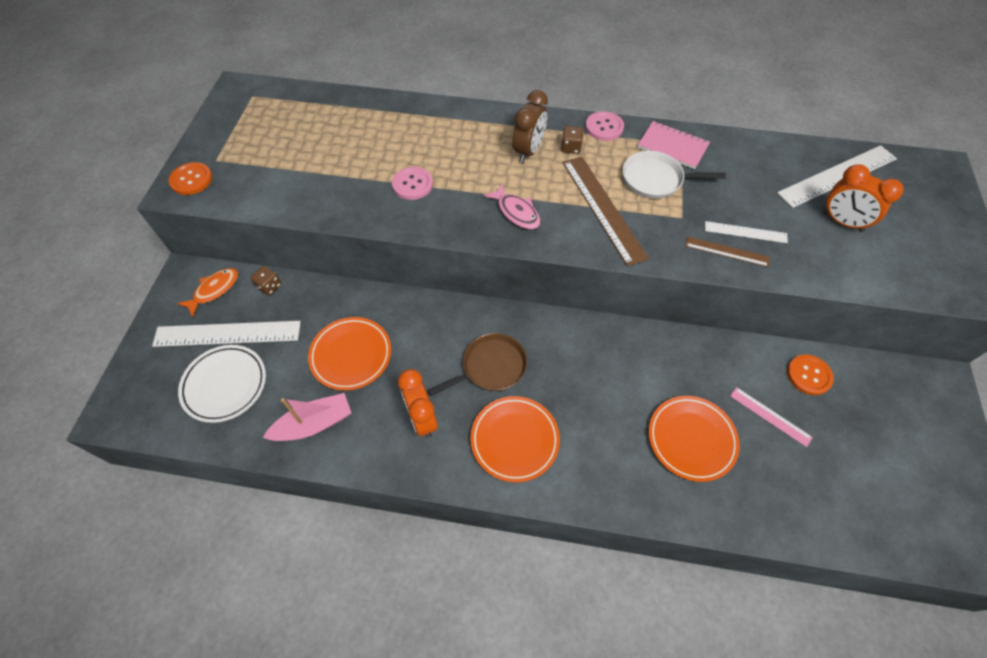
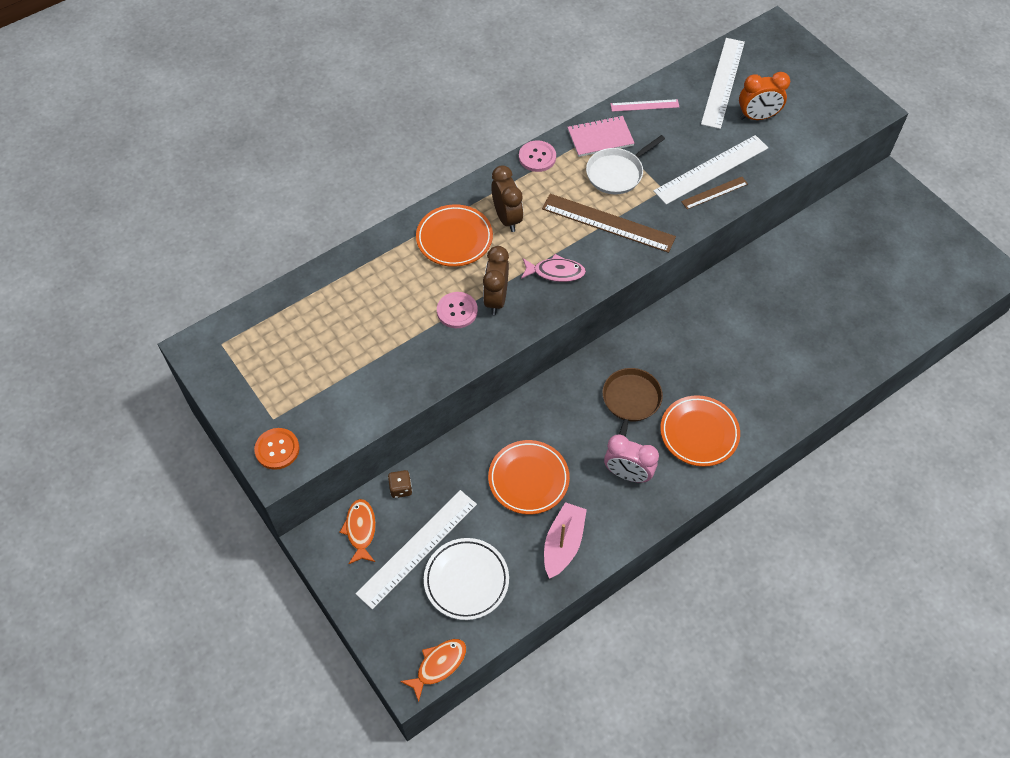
camera: 45 degrees left, 0 degrees up
orange clock [398,369,438,438] -> pink clock [604,435,659,483]
brown dice [561,126,584,154] -> none
orange plate [648,396,740,482] -> orange plate moved to [416,204,493,267]
white ruler [705,221,788,243] -> white ruler [653,135,768,205], size x1.85
pink ruler [730,387,813,447] -> pink ruler moved to [611,99,679,112]
orange button [787,355,834,395] -> none
none -> orange fish [400,639,466,702]
none -> brown clock [483,246,509,315]

